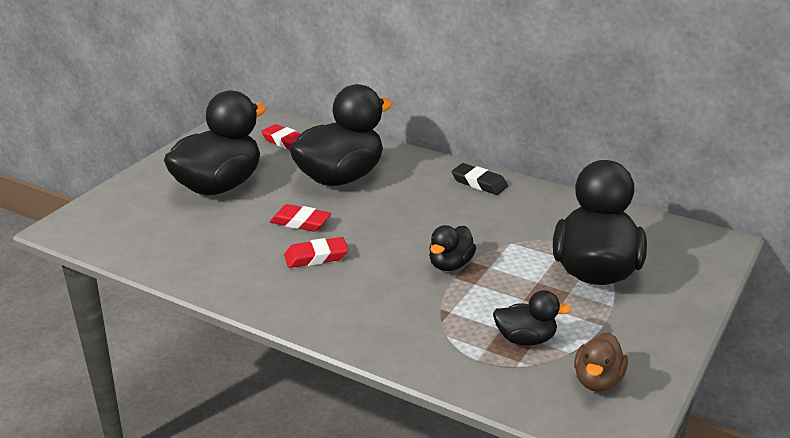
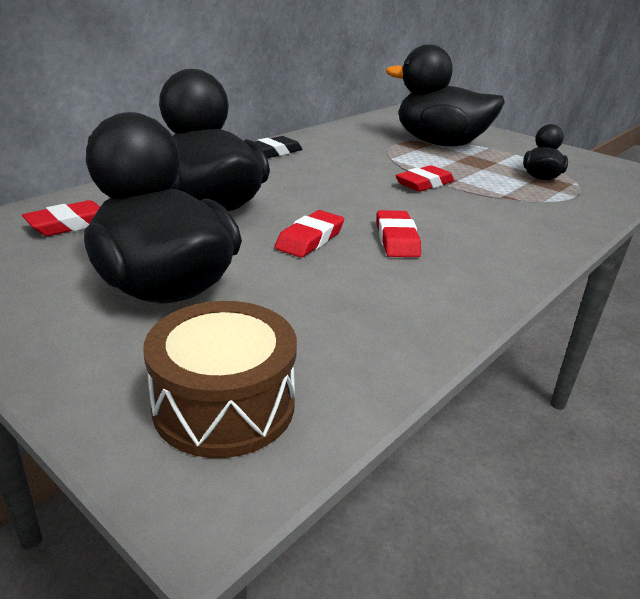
camera: 80 degrees left, 0 degrees up
black duck [429,225,476,271] -> red eraser [396,165,454,192]
brown duck [574,333,628,392] -> none
none -> brown drum [143,301,297,458]

